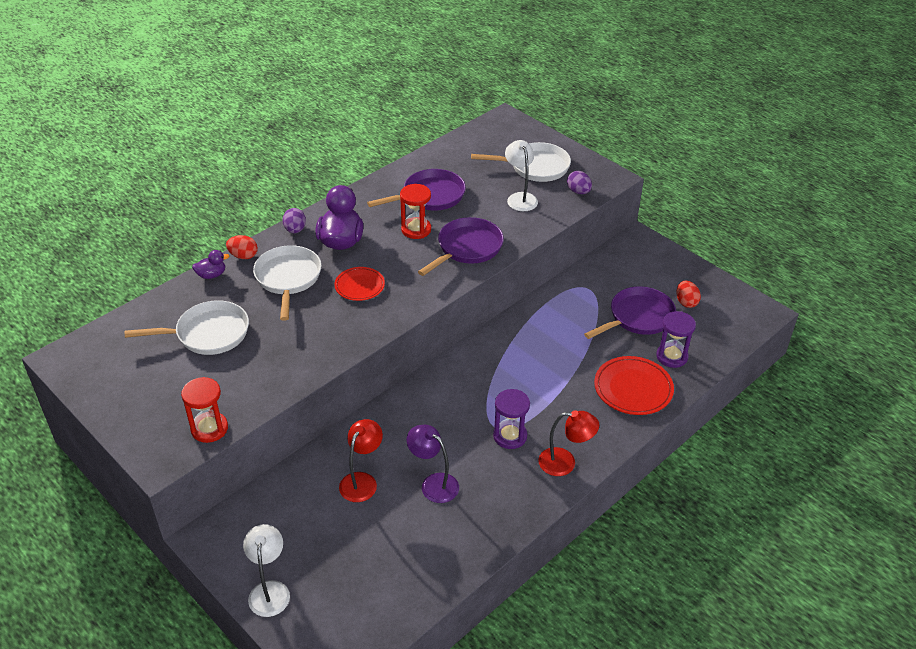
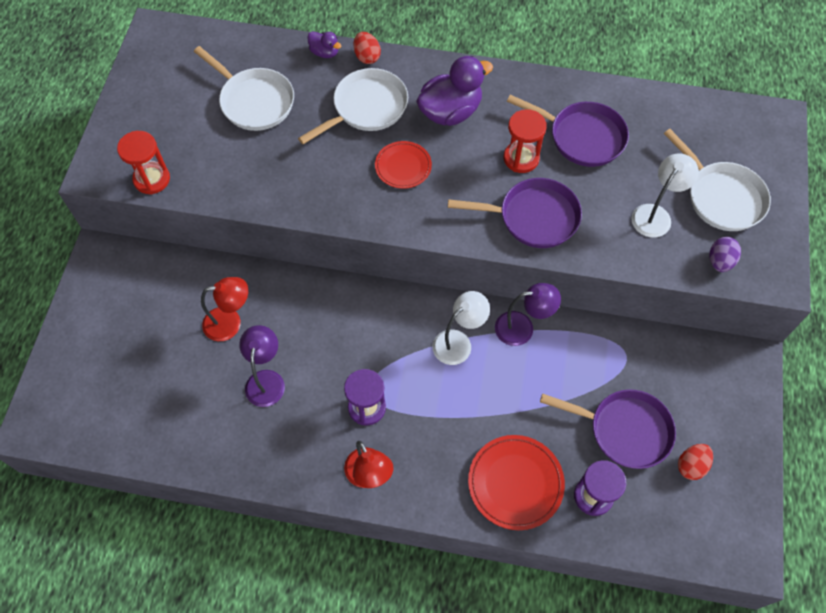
camera: 55 degrees right, 20 degrees up
white lamp [243,524,290,617] -> white lamp moved to [432,291,490,365]
purple egg [283,208,306,233] -> none
none -> purple lamp [495,283,561,346]

